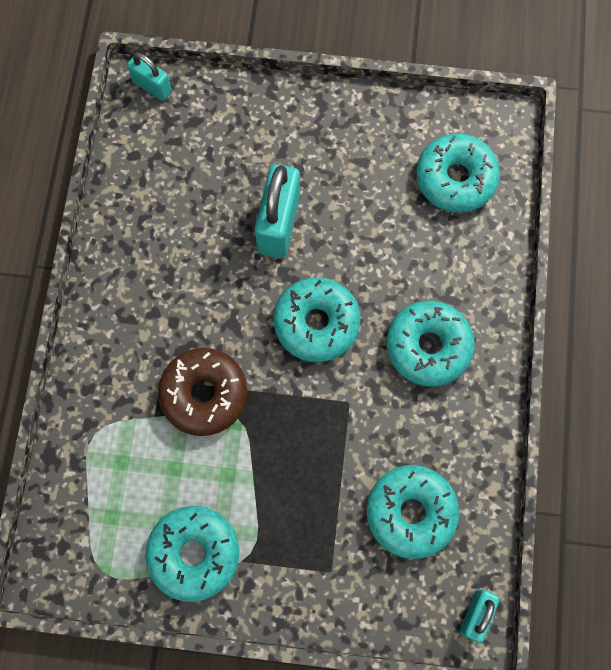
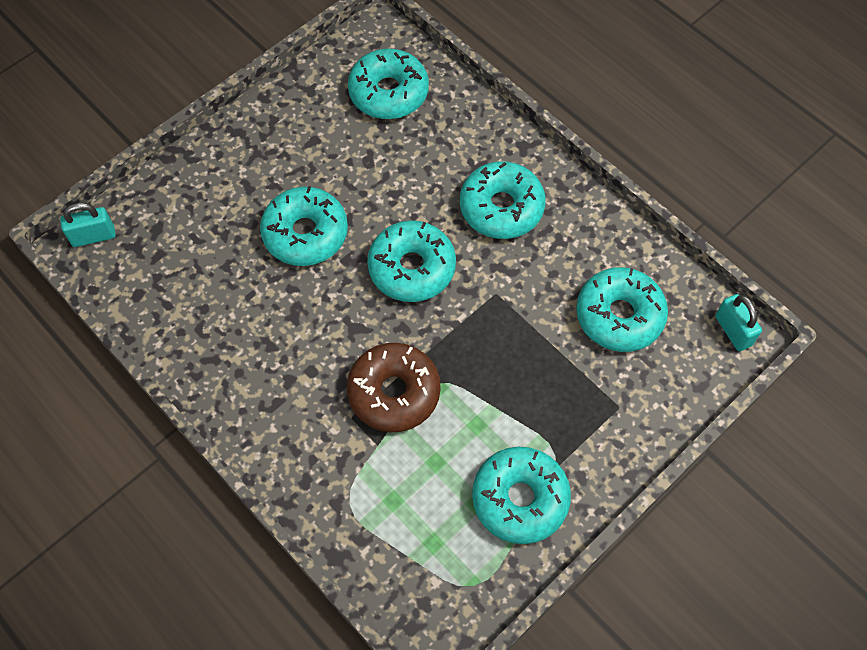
camera: 50 degrees left, 10 degrees down
turquoise padlock [255,164,300,258] -> turquoise donut [260,186,348,266]

